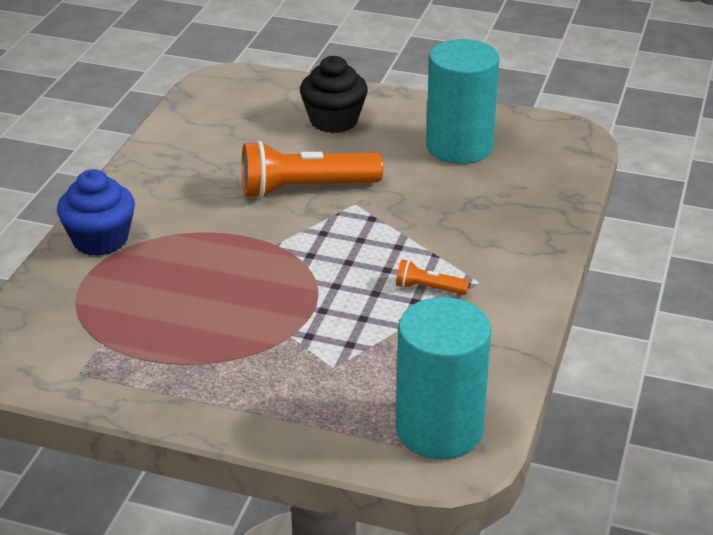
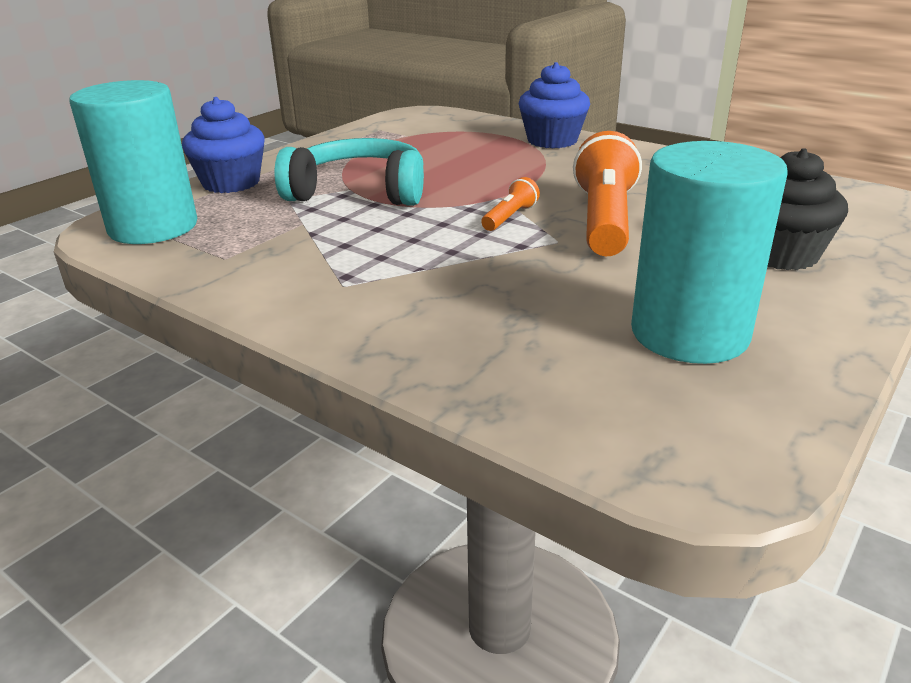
camera: 110 degrees right, 5 degrees down
orange flashlight [396,259,469,295] -> orange flashlight moved to [481,177,540,231]
none -> blue cupcake [182,97,265,193]
none -> turquoise headphones [275,138,424,206]

